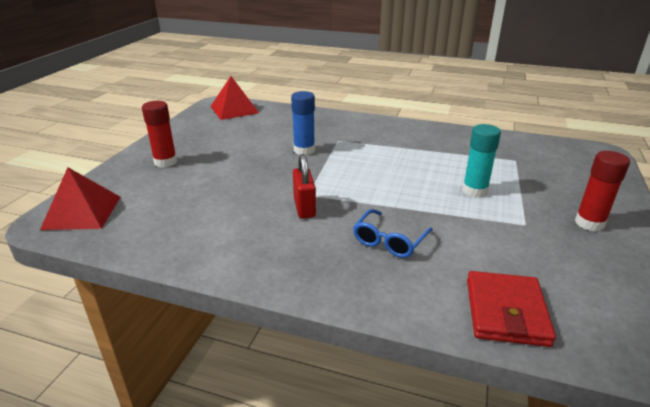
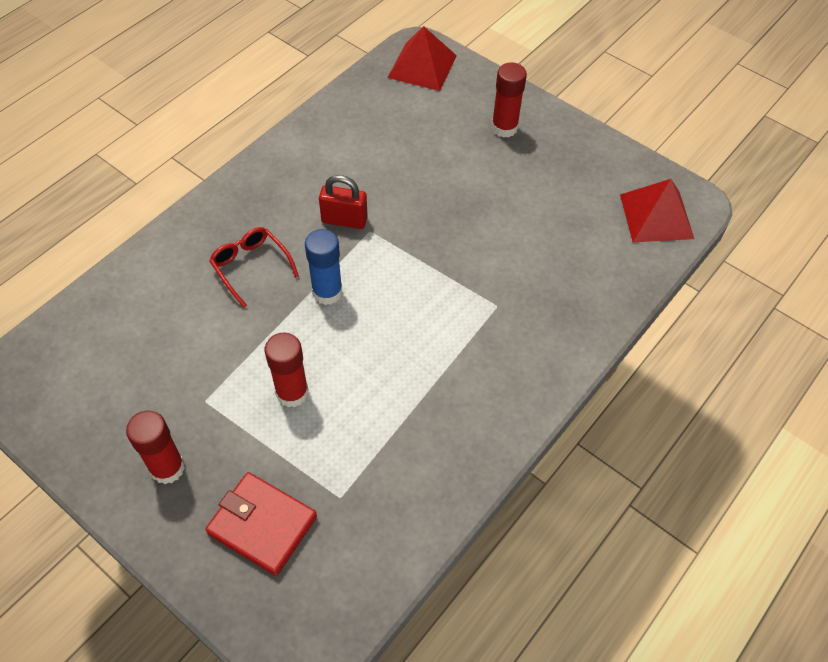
camera: 110 degrees right, 25 degrees up
blue glue stick [291,91,315,155] -> blue glue stick moved to [305,229,343,305]
blue glasses [353,209,433,258] -> red glasses [209,227,299,308]
turquoise glue stick [462,124,501,198] -> red glue stick [265,333,309,407]
red wallet [467,271,556,347] -> red wallet moved to [205,472,317,576]

